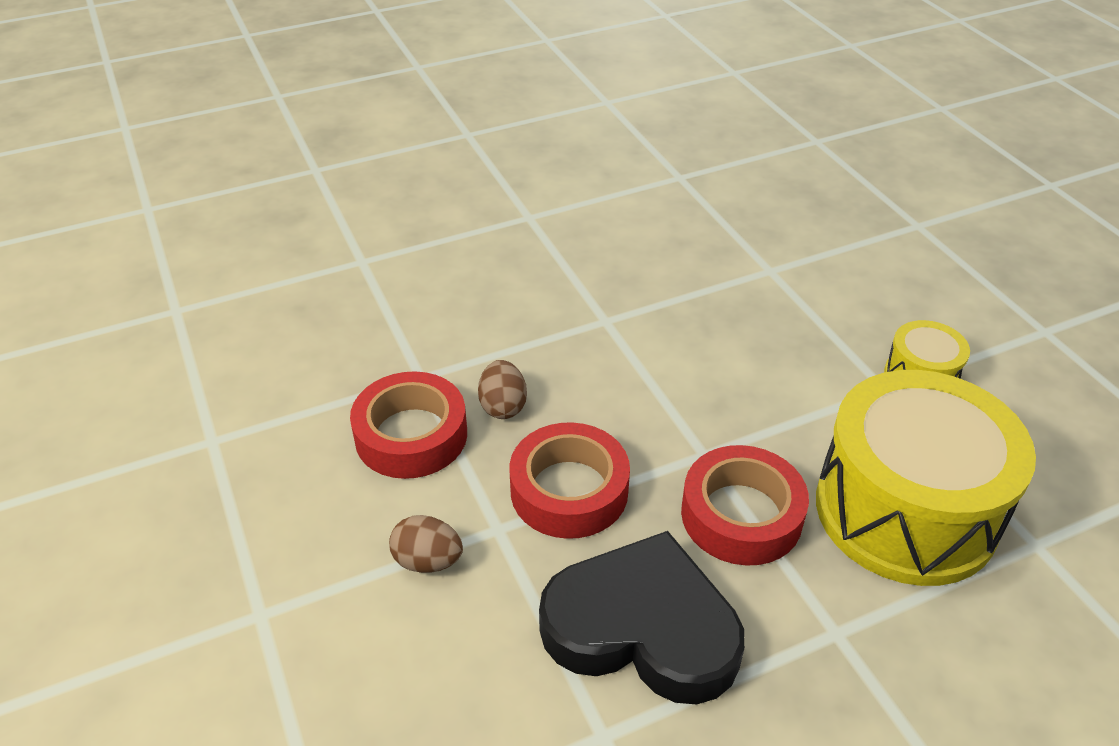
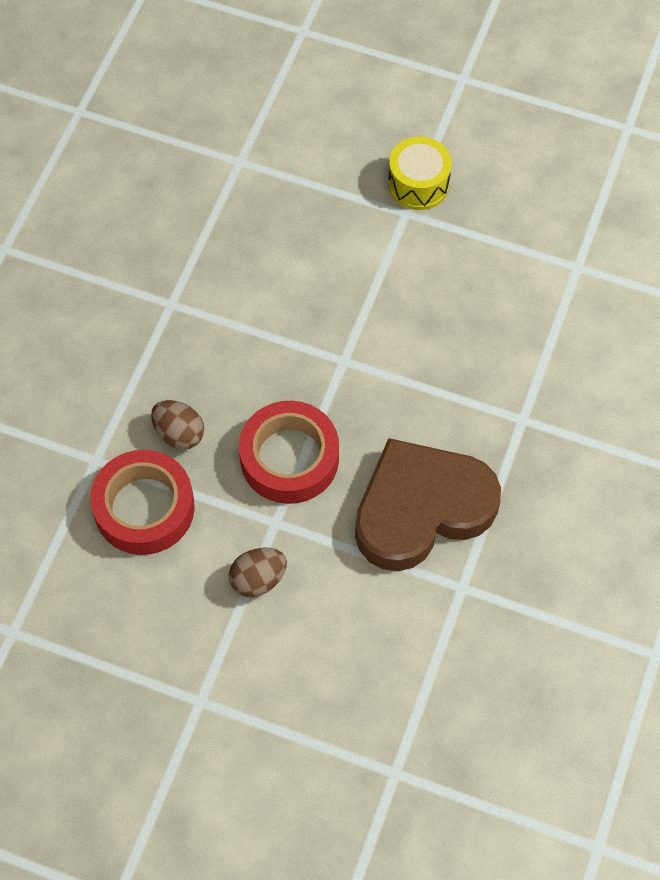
camera: 45 degrees left, 20 degrees up
black heart [539,531,745,704] -> brown heart [355,438,501,571]
red tape [681,445,809,566] -> none
yellow drum [816,370,1036,586] -> none

